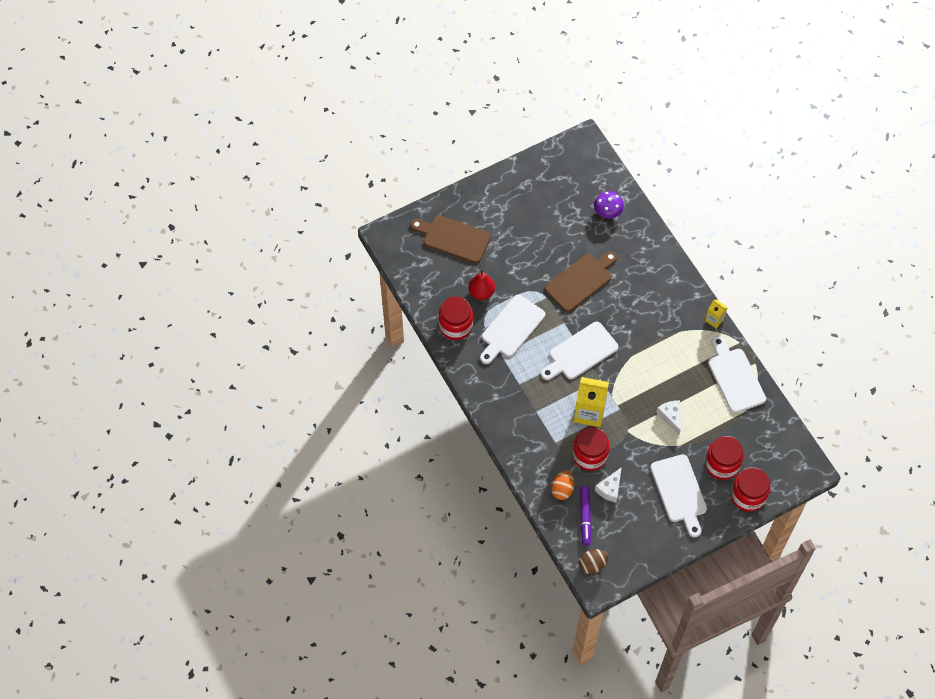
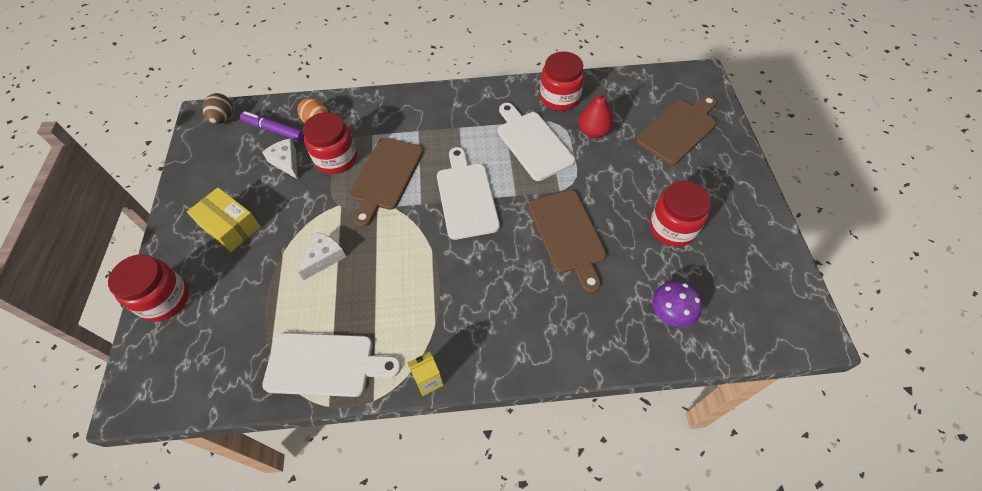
camera: 115 degrees right, 5 degrees down
yellow carton [574,377,609,427] -> brown cutting board [349,138,424,227]
white cutting board [650,454,707,537] -> yellow box [187,187,261,252]
white cheese [656,400,681,435] -> white cheese turned 60 degrees counterclockwise [298,232,346,280]
red jar [705,436,744,480] -> red jar moved to [650,181,711,247]

